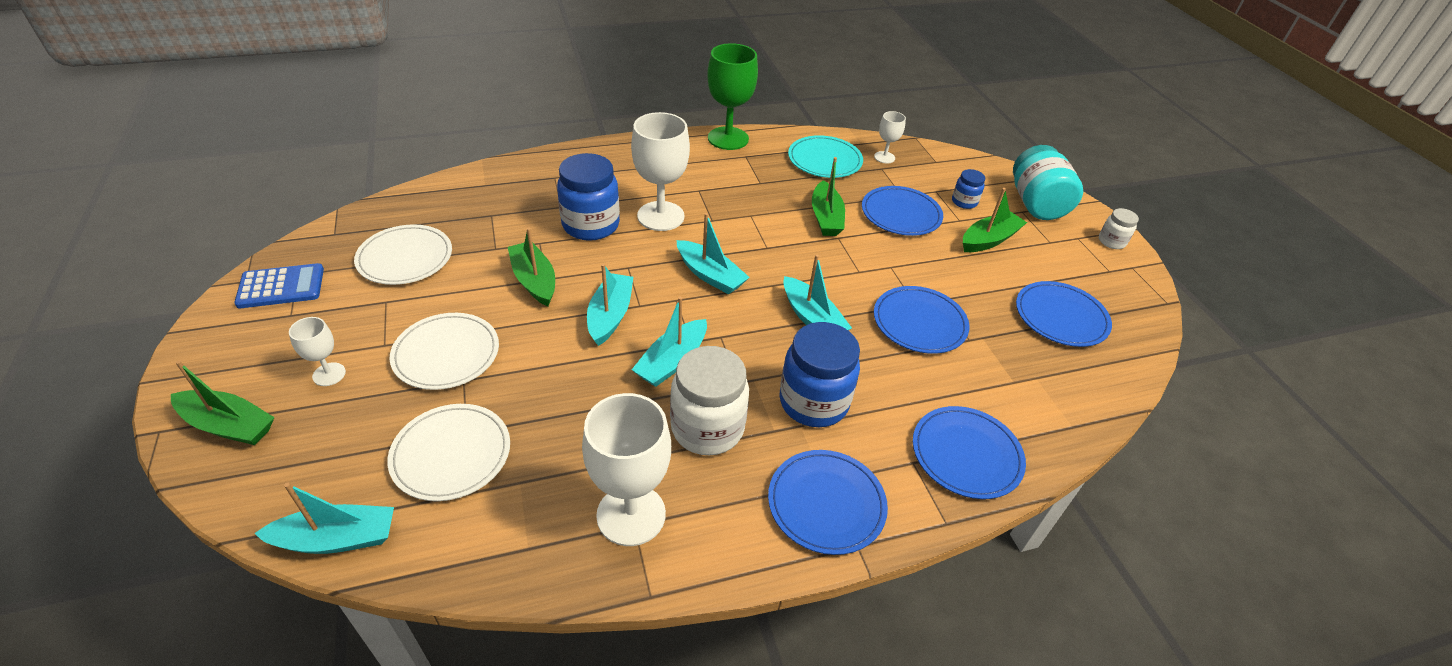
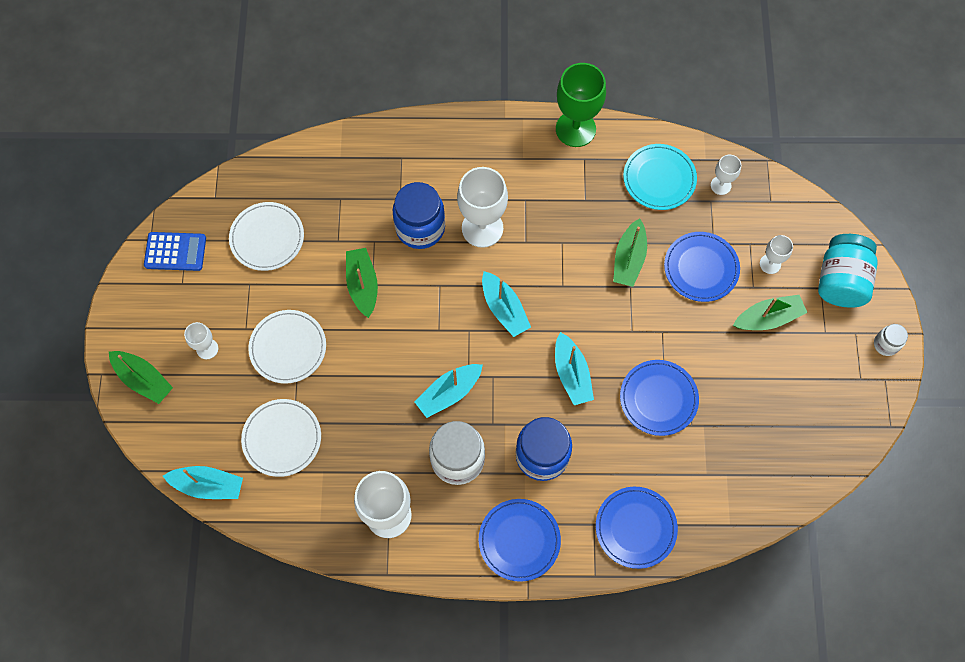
camera: 20 degrees right, 25 degrees up
turquoise boat [587,264,633,346] -> none
blue jar [952,169,985,209] -> white goblet [760,235,793,274]
blue plate [1016,281,1112,347] -> none

